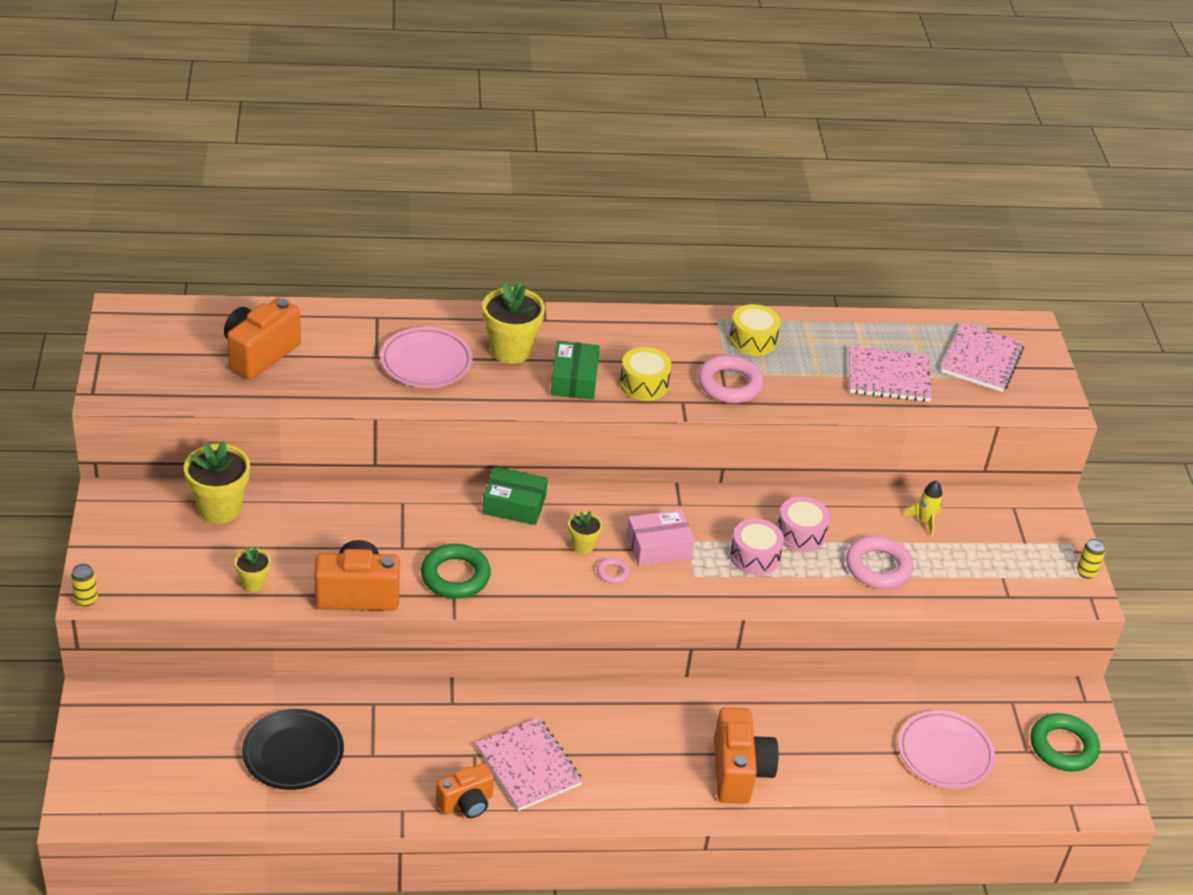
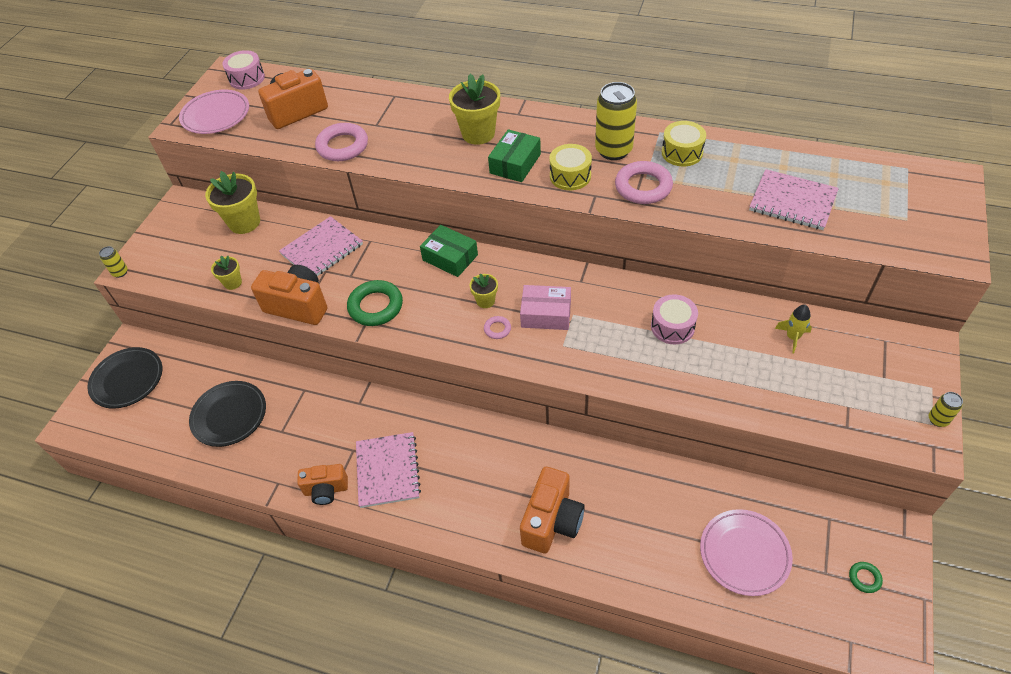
camera: 30 degrees right, 10 degrees up
pink plate [380,327,473,388] -> pink plate moved to [179,90,249,134]
pink drum [730,519,784,575] -> pink drum moved to [222,50,265,90]
pink ring [846,536,914,589] -> pink ring moved to [315,123,368,161]
pink notebook [941,323,1024,392] -> pink notebook moved to [279,216,363,276]
green ring [1031,713,1100,772] -> green ring [849,562,883,593], size x0.48
none -> black plate [87,347,162,408]
none -> yellow can [595,82,637,160]

